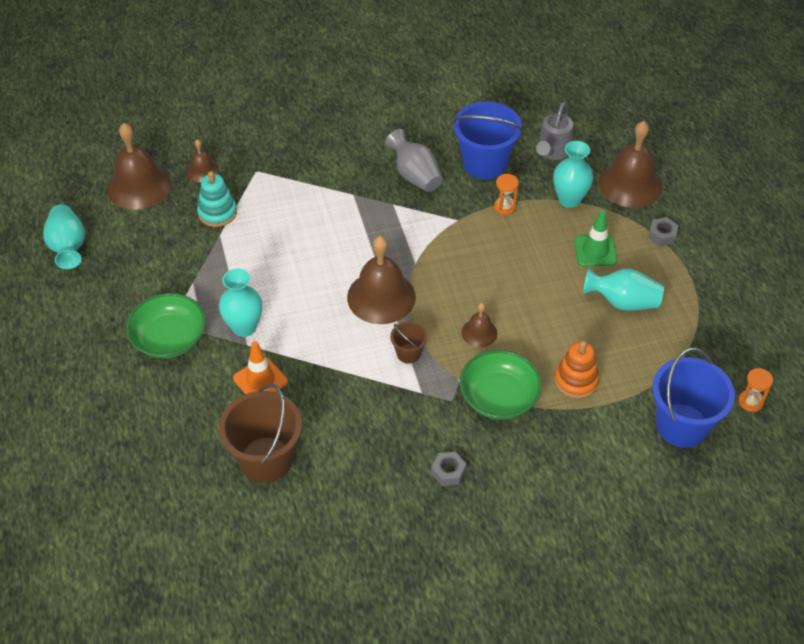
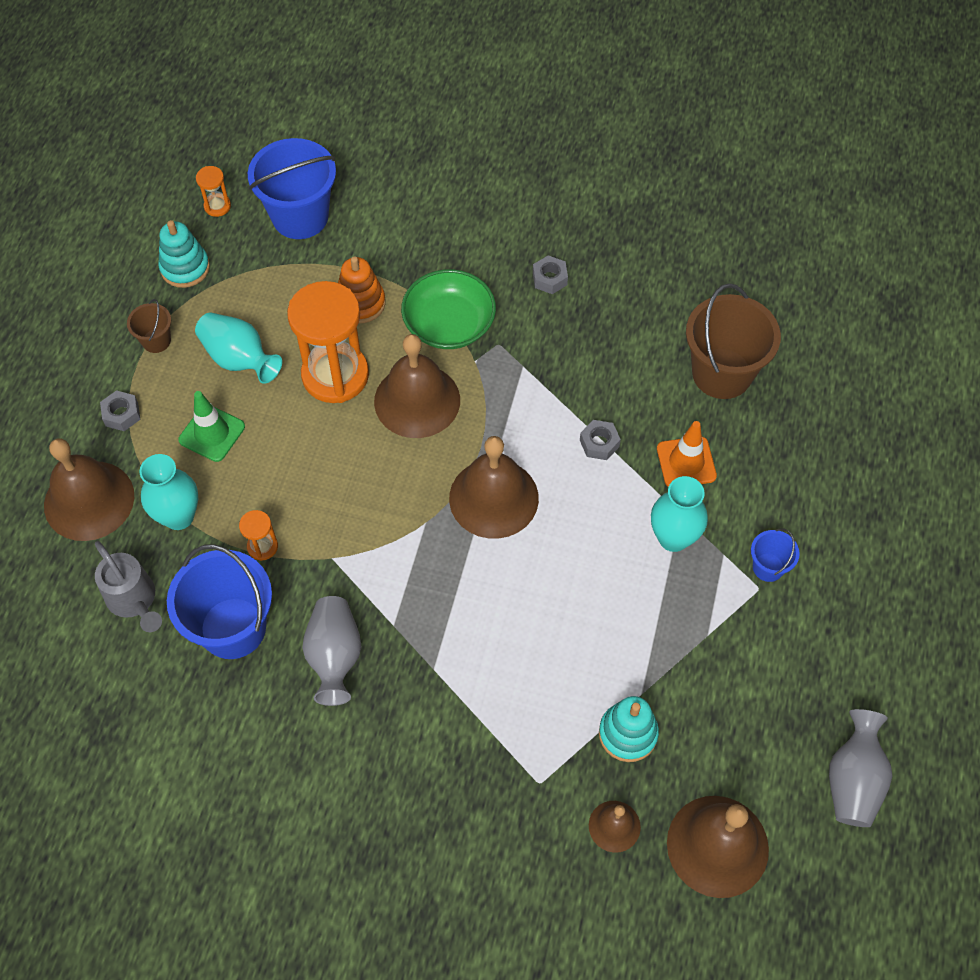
camera: 150 degrees left, 10 degrees up
turquoise vase [43,204,85,269] -> grey vase [829,709,892,827]
green bowl [126,293,206,358] -> blue bucket [751,528,800,582]
brown bucket [390,322,427,364] -> brown bucket moved to [127,299,171,353]
brown bell [461,303,498,348] -> brown bell [374,334,460,438], size x1.94
grey watering can [536,102,573,160] -> grey watering can turned 90 degrees clockwise [95,541,162,632]
none -> turquoise stacking toy [159,220,210,288]
none -> orange hourglass [287,281,369,403]
none -> grey nut [580,420,621,460]

